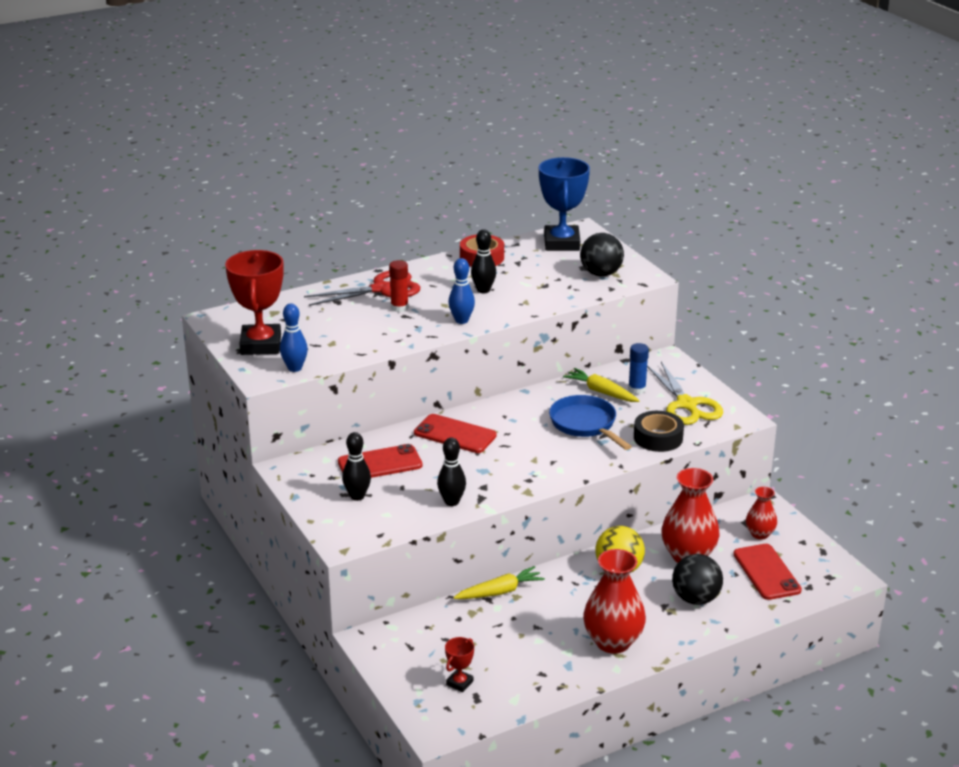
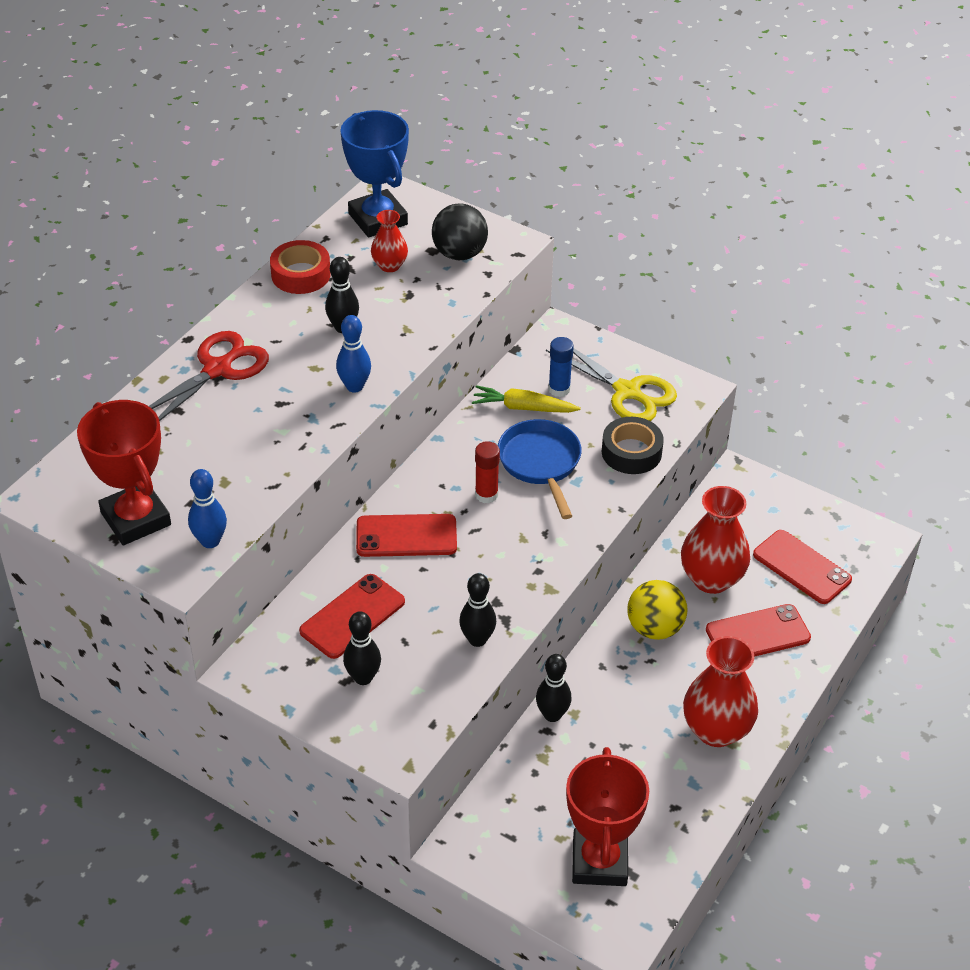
camera: 30 degrees left, 15 degrees up
red glue stick [389,260,409,312] -> red glue stick moved to [475,441,500,503]
red trophy [445,637,474,692] -> red trophy [566,747,649,886], size x2.21
yellow carrot [453,566,545,599] -> black bowling pin [536,654,572,722]
blue pan [549,395,632,450] -> blue pan turned 45 degrees clockwise [498,419,582,519]
black ball [672,554,723,605] -> red phone [706,604,811,657]
red vase [746,487,777,540] -> red vase moved to [371,210,408,272]

